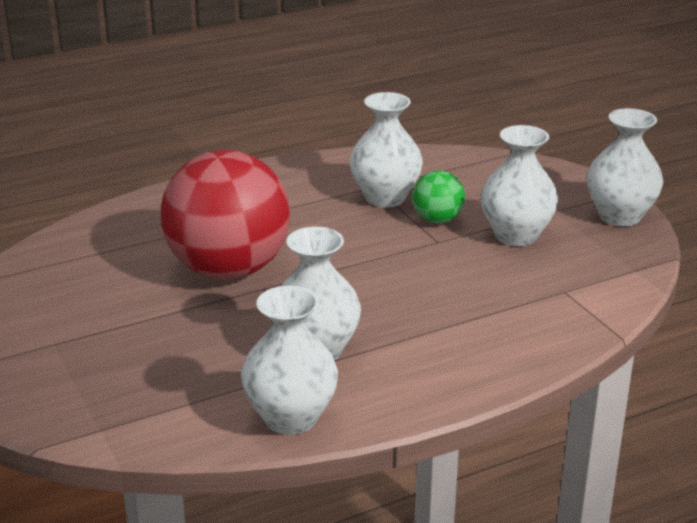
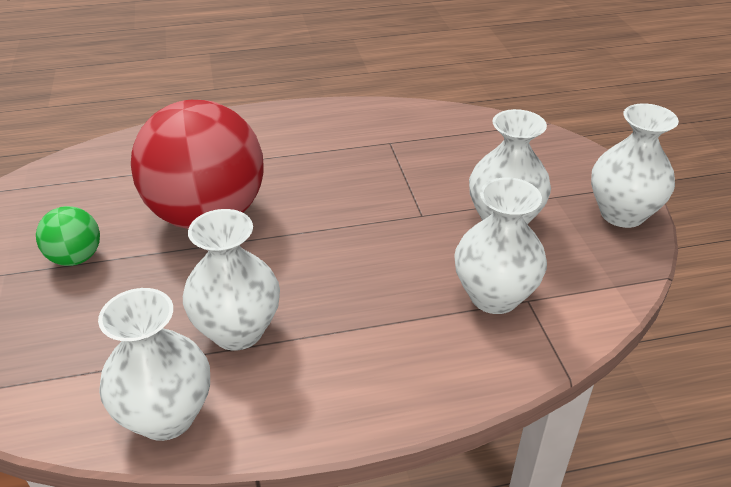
camera: 15 degrees right, 10 degrees up
white vase [350,92,423,207] -> white vase moved to [454,177,547,314]
green ball [412,171,465,223] -> green ball moved to [36,206,100,266]

